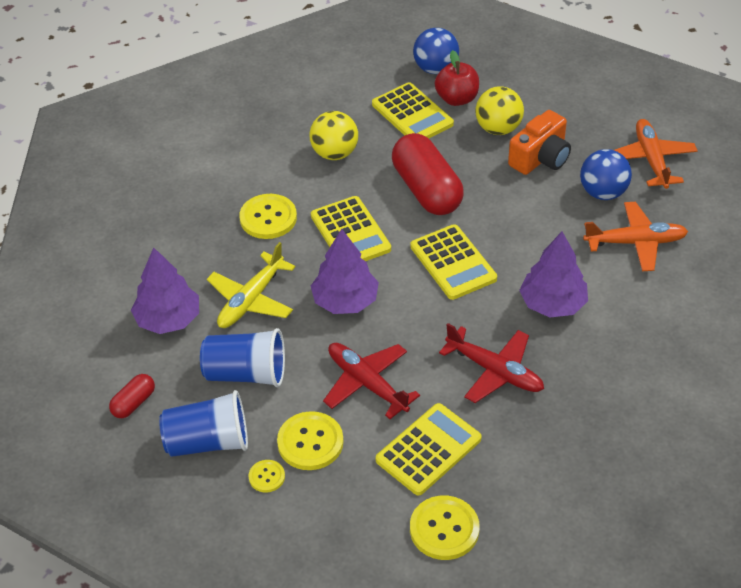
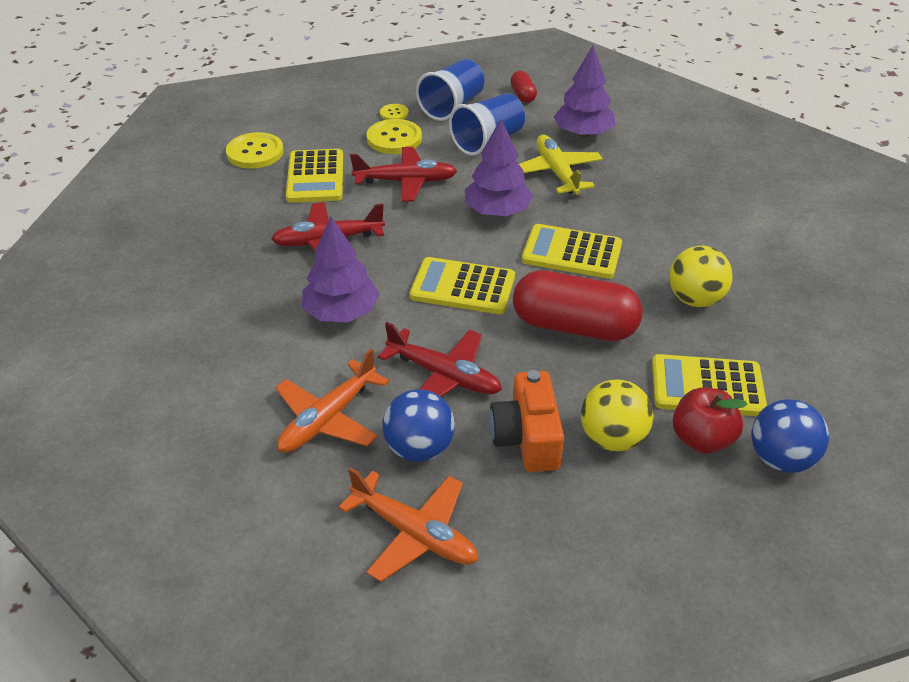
camera: 130 degrees right, 5 degrees down
yellow button [239,194,297,239] -> none
none -> red plane [378,322,502,397]

